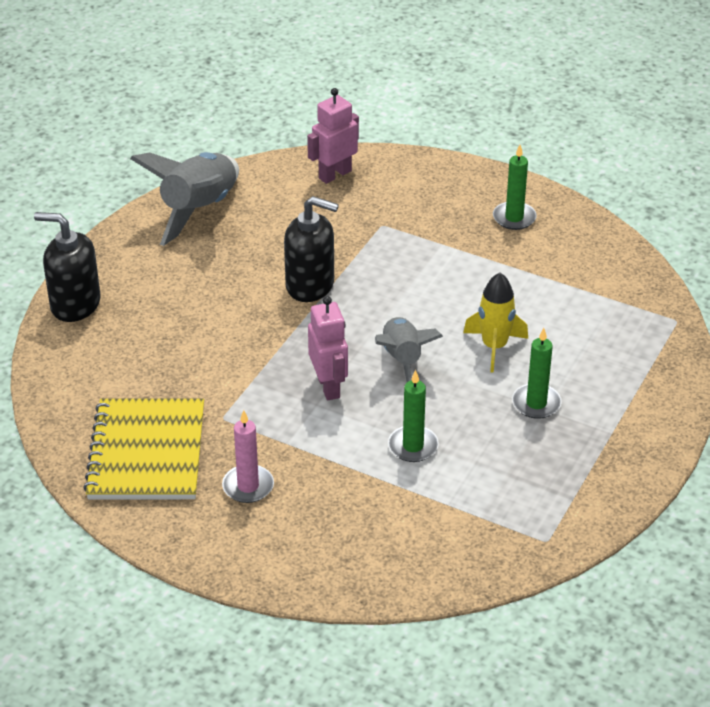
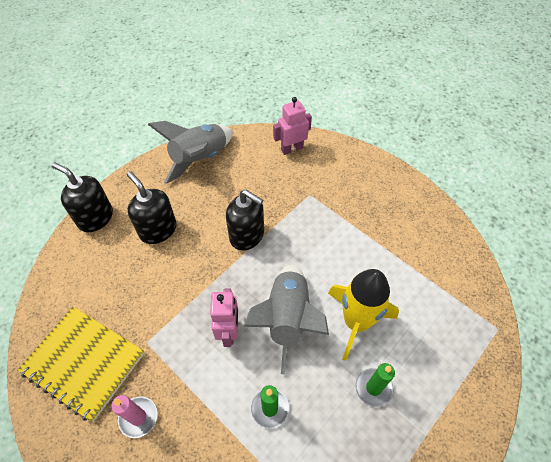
camera: 15 degrees right, 15 degrees up
yellow notebook [83,398,204,499] -> yellow notebook turned 75 degrees counterclockwise [18,307,144,422]
grey rocket [375,317,443,382] -> grey rocket [243,264,329,374], size x1.53
yellow rocket [463,273,528,373] -> yellow rocket [328,269,399,361], size x1.53
green candle [493,145,537,230] -> none
none -> black soap dispenser [127,171,177,244]

